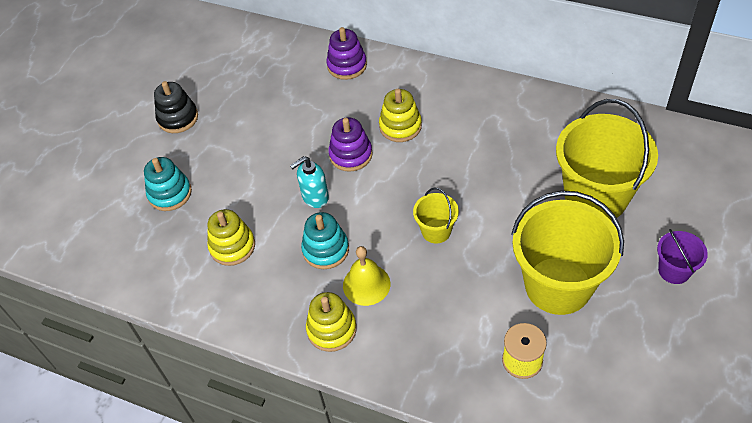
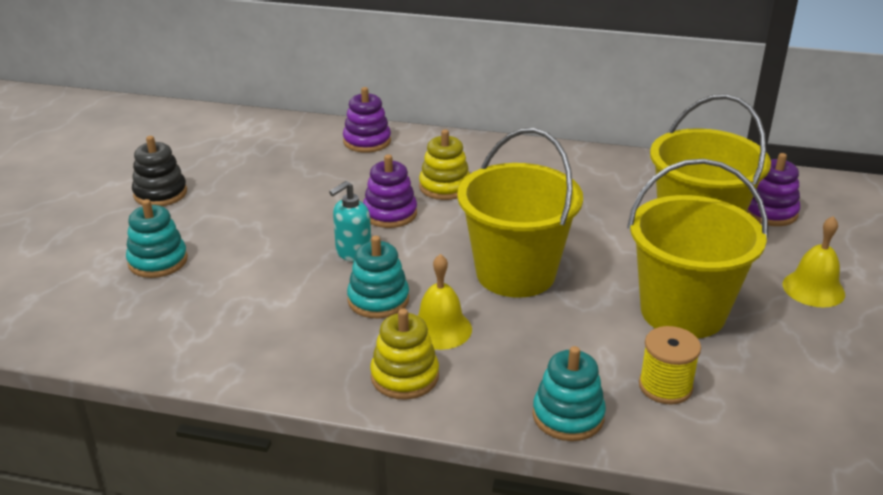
camera: 15 degrees left, 20 degrees down
yellow stacking toy [207,209,255,266] -> none
yellow bucket [413,188,459,244] -> yellow bucket [457,128,583,298], size x2.13
purple bucket [657,229,708,284] -> yellow bell [783,216,845,307]
none -> turquoise stacking toy [533,346,606,441]
none -> purple stacking toy [747,153,800,226]

